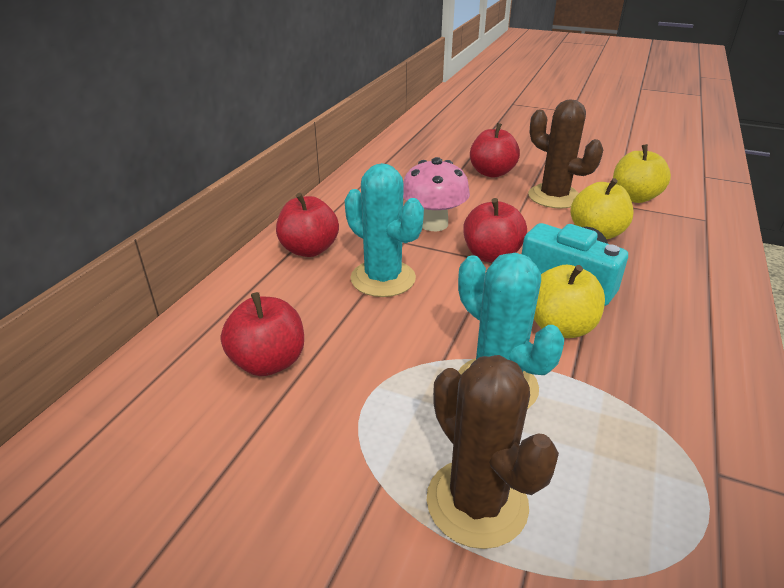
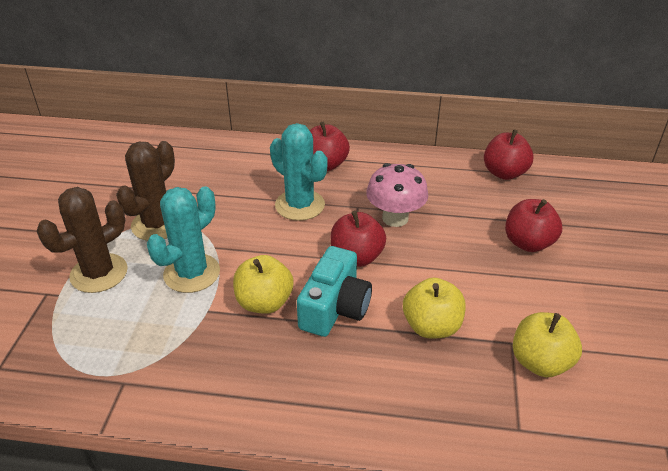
camera: 75 degrees right, 5 degrees up
red apple [221,292,304,376] -> red apple moved to [484,129,534,180]
turquoise cactus [345,163,424,297] -> turquoise cactus turned 75 degrees counterclockwise [270,123,328,221]
brown cactus [528,99,603,209] -> brown cactus moved to [116,141,175,241]

